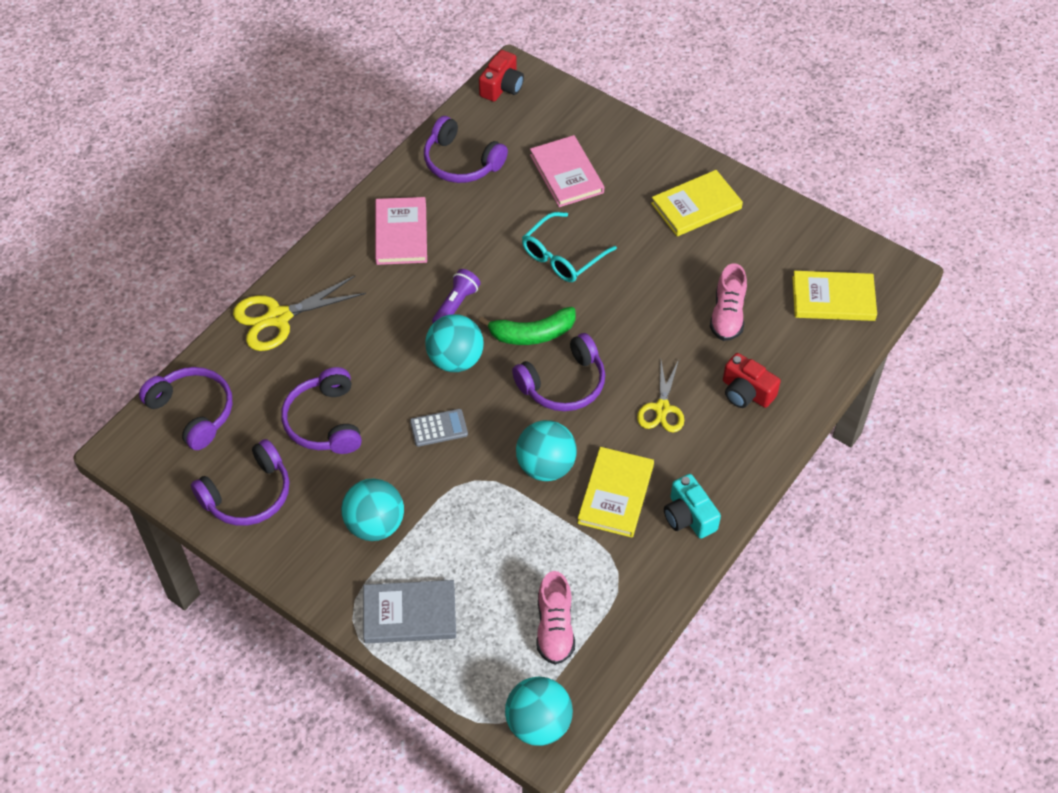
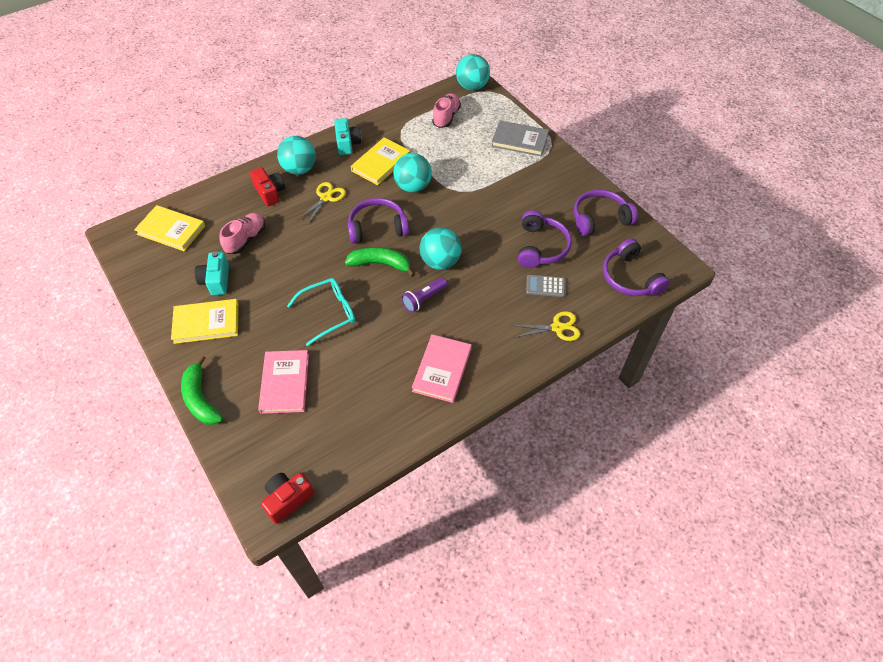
camera: 160 degrees left, 0 degrees up
yellow scissors [233,276,366,351] -> yellow scissors [512,311,580,341], size x0.66
turquoise ball [341,478,404,541] -> turquoise ball moved to [277,136,316,175]
grey calculator [410,409,468,447] -> grey calculator moved to [526,275,565,297]
purple headphones [424,116,508,183] -> none
none -> green banana [181,355,223,425]
none -> turquoise camera [195,251,229,295]

